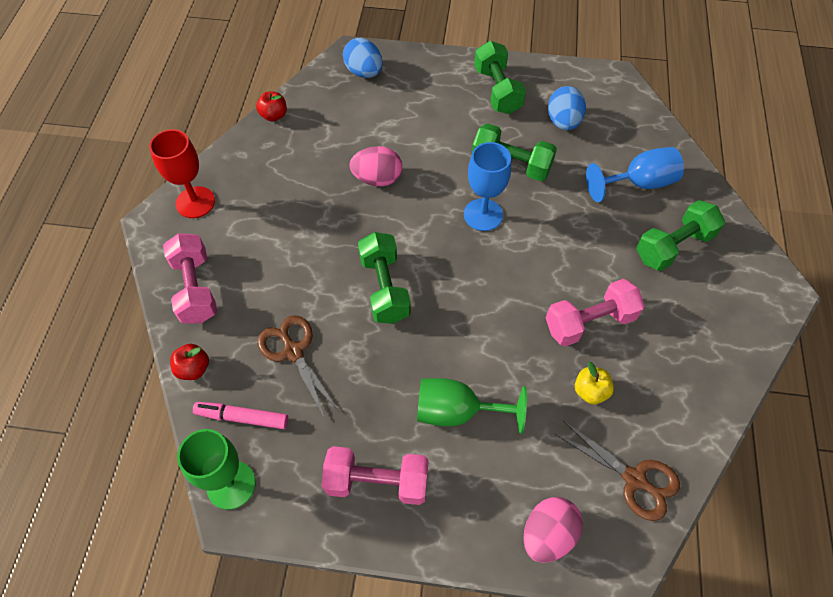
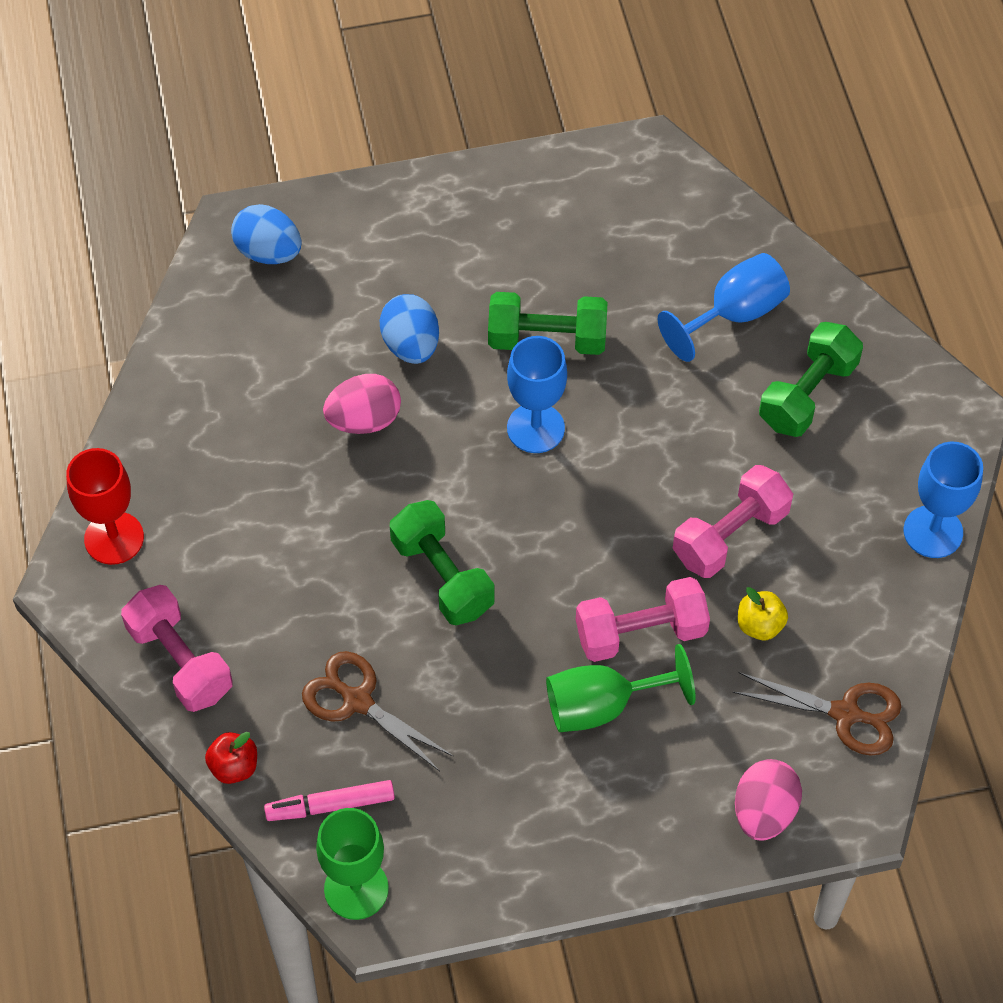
camera: 20 degrees left, 0 degrees up
red apple [256,91,287,121] -> none
pink dumbbell [322,446,429,505] -> pink dumbbell moved to [576,577,710,662]
green dumbbell [474,41,526,114] -> none
blue egg [548,86,586,130] -> blue egg moved to [380,294,439,364]
none -> blue goblet [903,442,983,558]

